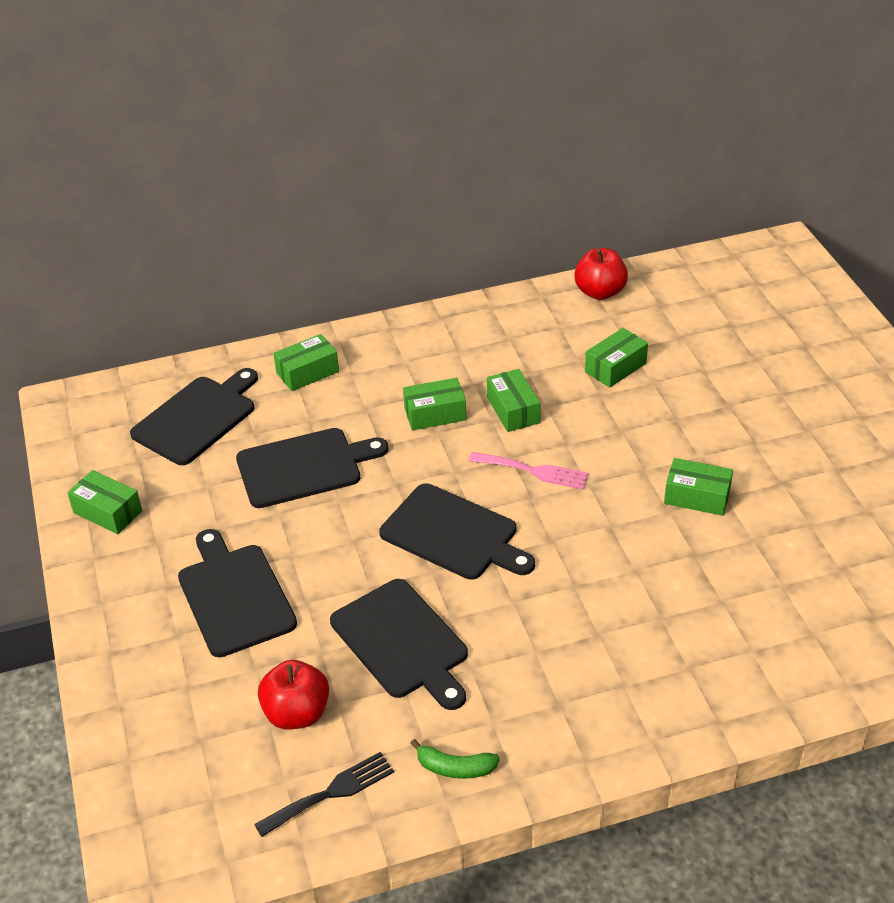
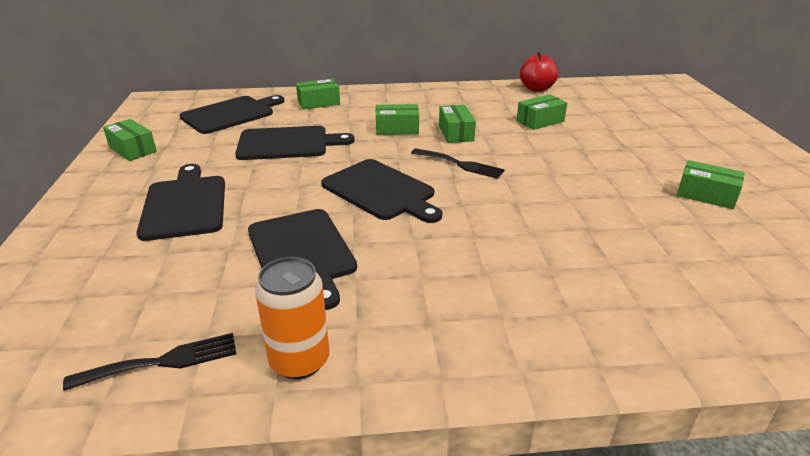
camera: 10 degrees right, 10 degrees down
red apple [258,660,329,729] -> none
green banana [410,739,500,779] -> orange can [255,257,329,379]
pink fork [469,452,588,490] -> black fork [411,148,505,179]
green box [664,458,733,516] -> green box moved to [677,160,745,209]

